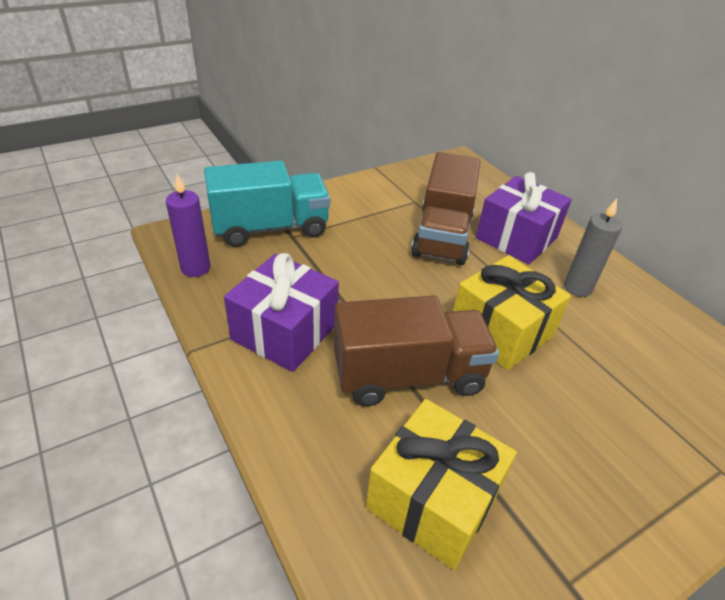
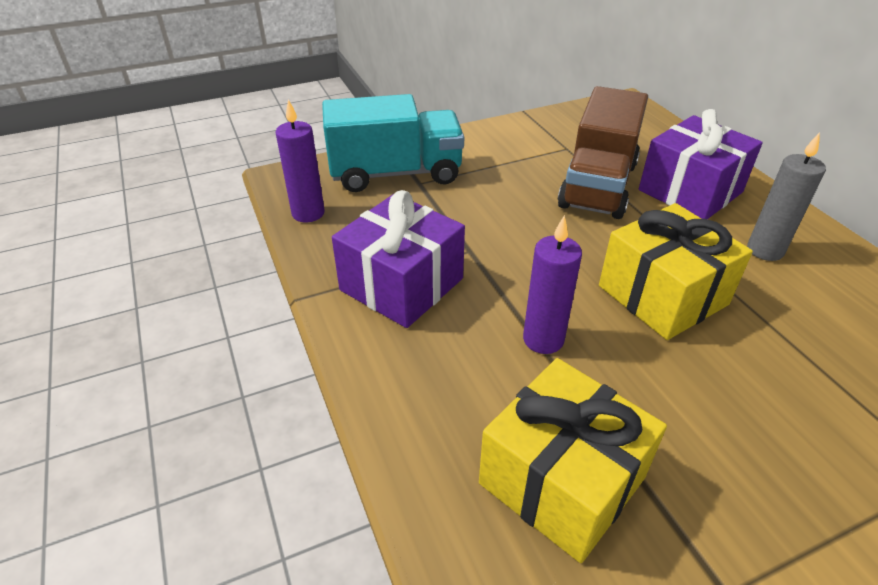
camera: 10 degrees right, 0 degrees up
brown truck [334,295,499,406] -> purple candle [523,215,582,354]

